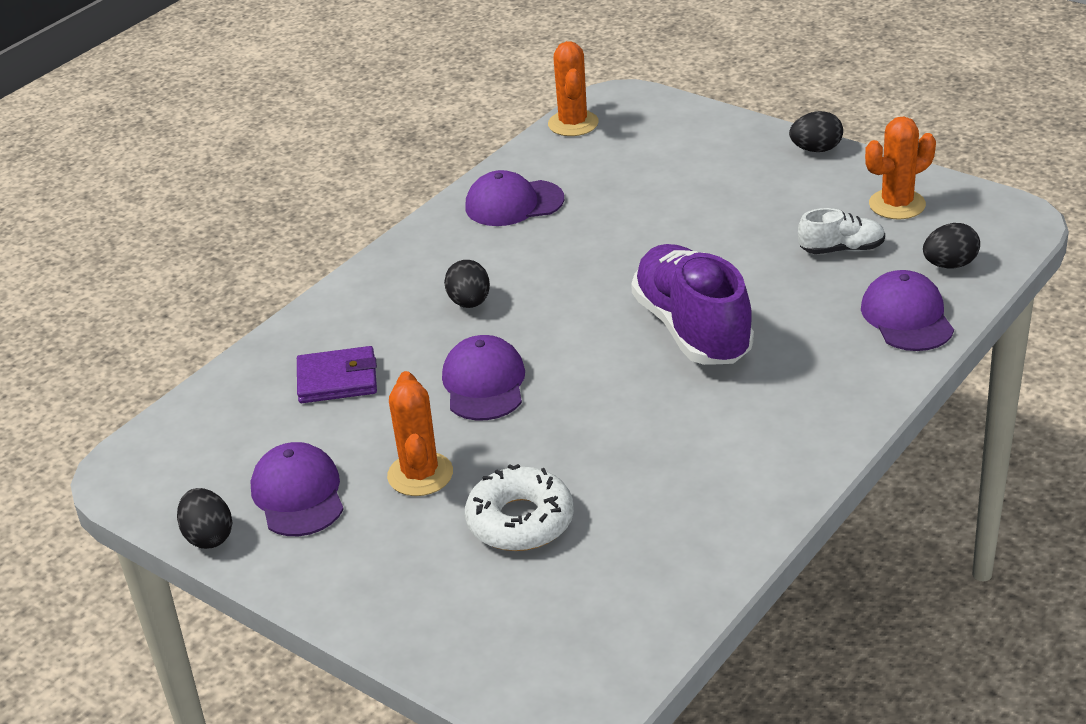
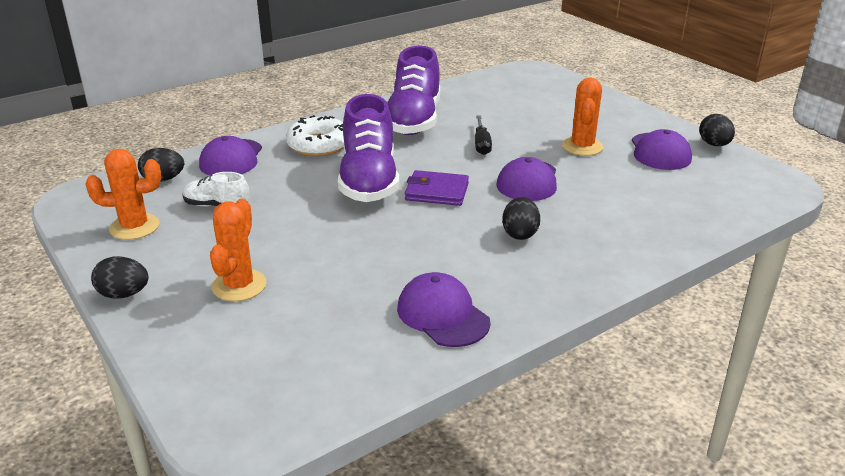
camera: 165 degrees left, 5 degrees down
purple wallet [297,346,377,403] -> purple wallet moved to [405,170,469,206]
purple cap [465,170,564,226] -> purple cap turned 135 degrees counterclockwise [397,272,490,347]
white donut [465,464,574,551] -> white donut moved to [286,115,344,156]
orange cactus [548,41,599,136] -> orange cactus moved to [210,199,267,301]
none -> purple shoe [387,46,440,135]
none -> black screwdriver [475,115,492,155]

